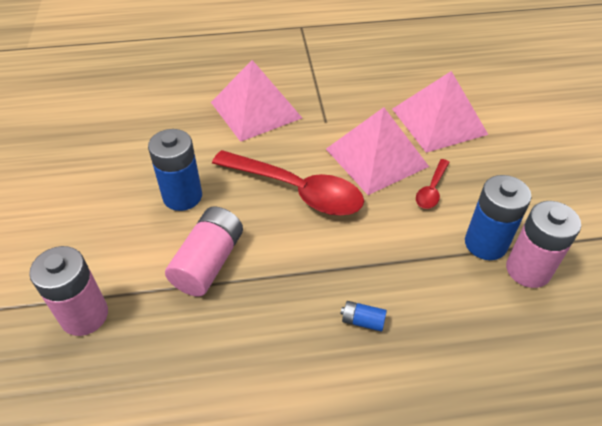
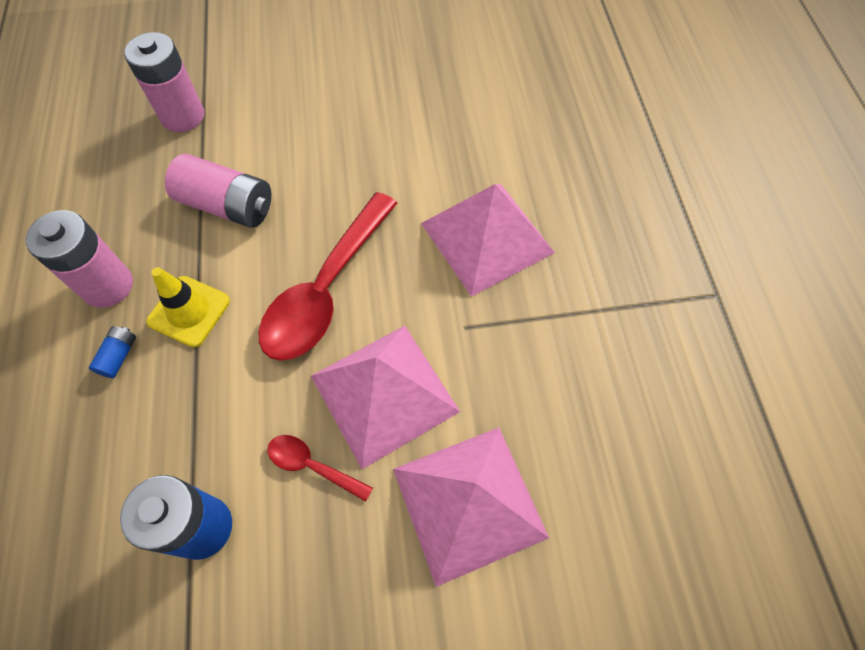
camera: 90 degrees right, 15 degrees up
blue battery [148,129,202,211] -> none
pink battery [506,201,581,288] -> pink battery moved to [26,210,133,308]
none -> yellow traffic cone [146,267,230,347]

